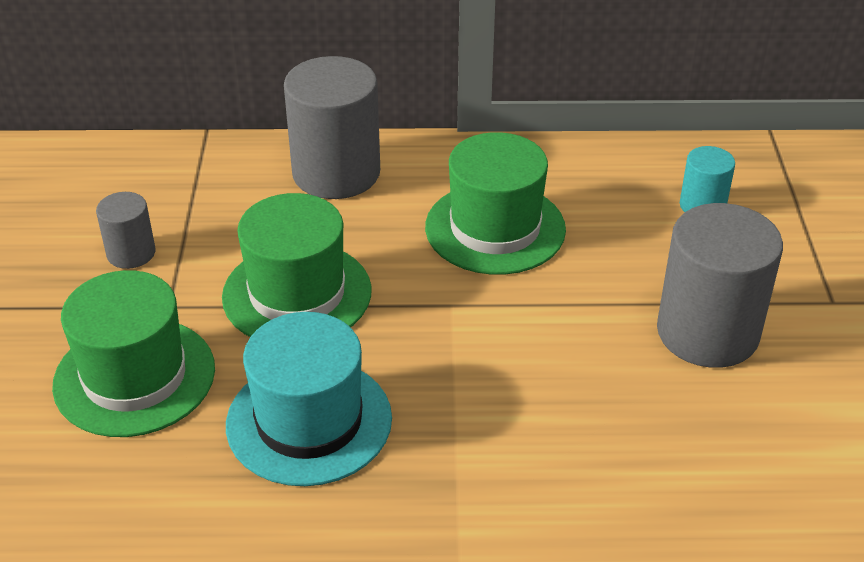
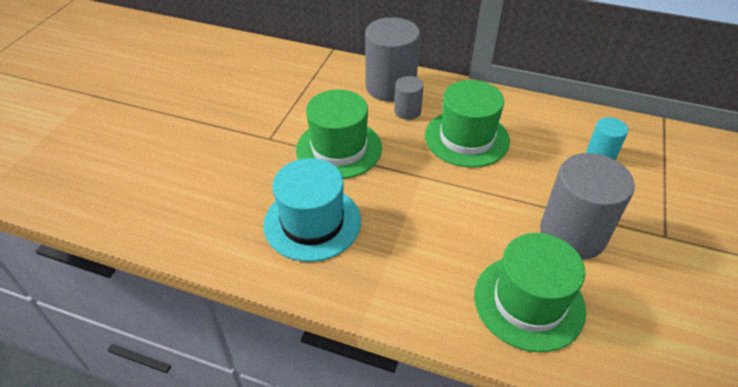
camera: 20 degrees right, 5 degrees up
green hat [52,270,215,437] -> green hat moved to [474,233,586,352]
grey cylinder [96,192,155,269] -> grey cylinder moved to [394,76,424,120]

